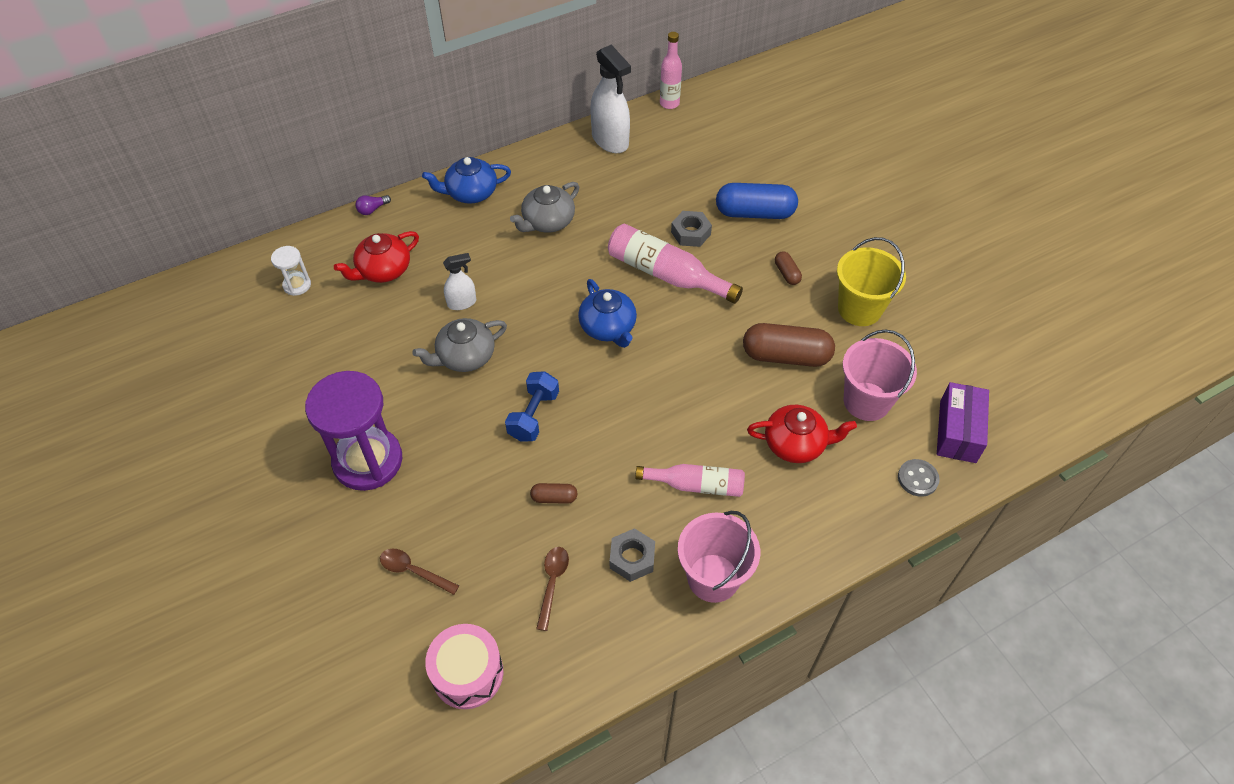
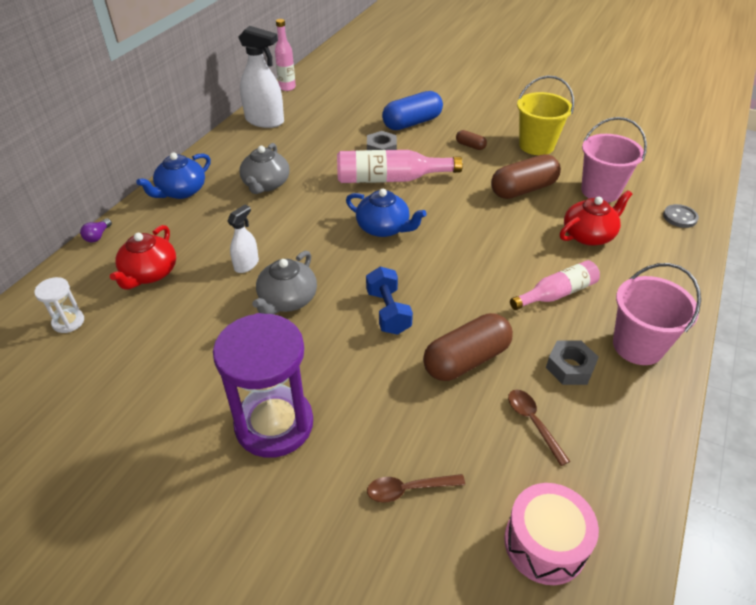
camera: 35 degrees left, 10 degrees down
brown capsule [530,483,578,504] -> brown capsule [423,313,513,381], size x2.11
purple box [937,382,989,463] -> none

